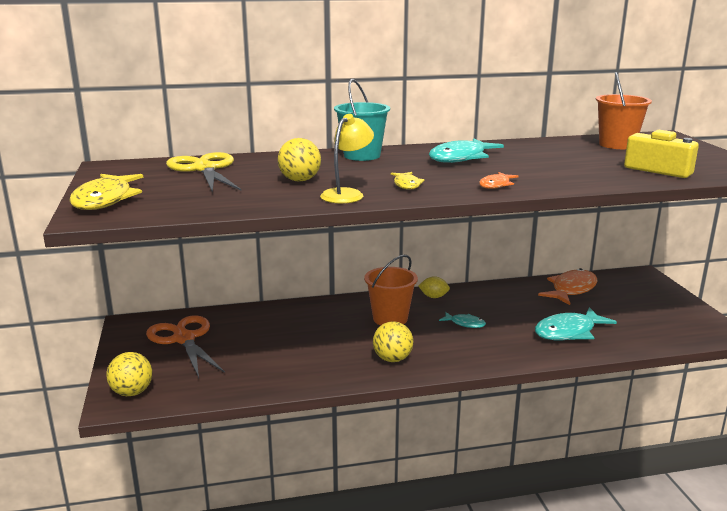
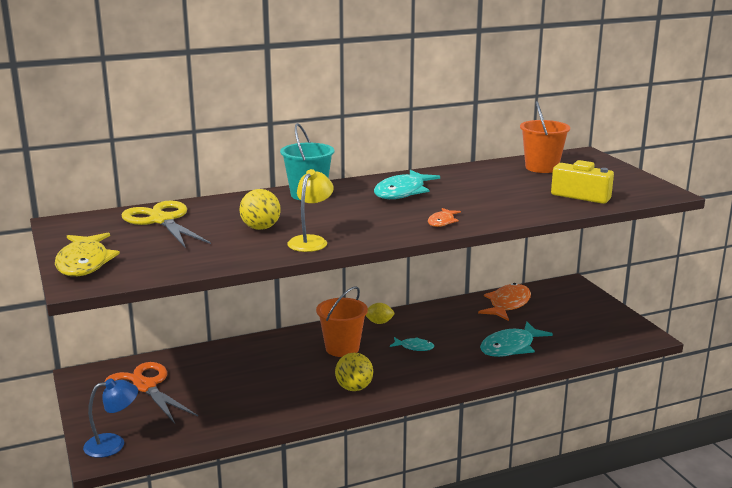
camera: 10 degrees left, 0 degrees up
yellow ball [106,352,152,396] -> blue lamp [83,378,138,458]
yellow fish [391,172,425,189] -> none

